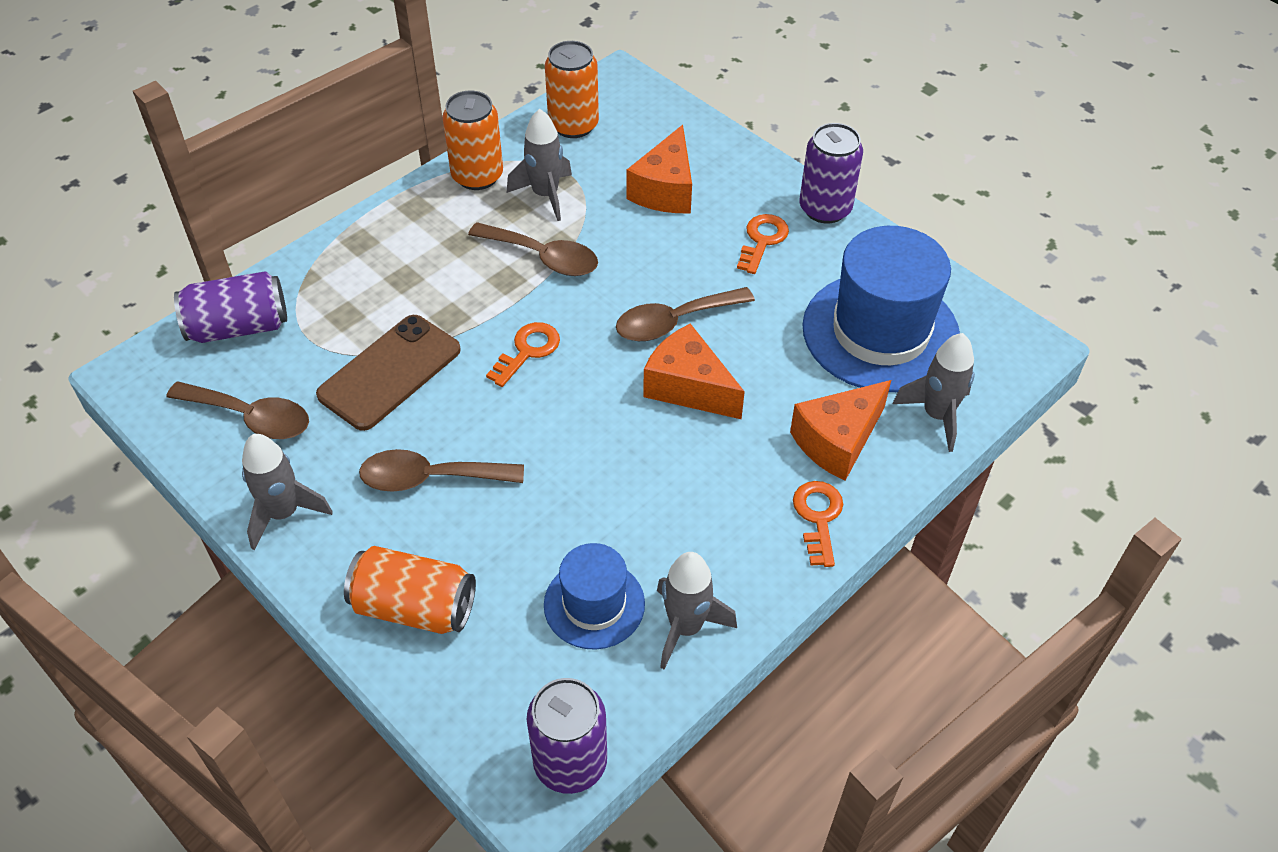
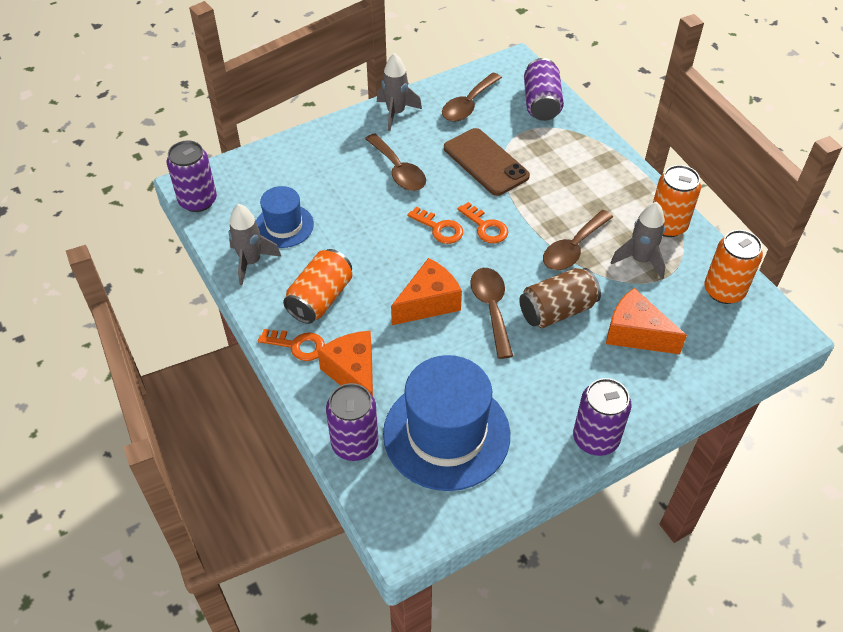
camera: 105 degrees right, 0 degrees up
orange can [344,546,476,634] -> orange can moved to [283,249,352,324]
brown spoon [359,449,524,492] -> brown spoon turned 135 degrees clockwise [365,134,426,191]
orange key [737,214,789,274] -> orange key moved to [408,207,463,244]
grey rocket [893,333,975,452] -> purple can [326,383,378,461]
none -> brown can [519,268,601,328]

